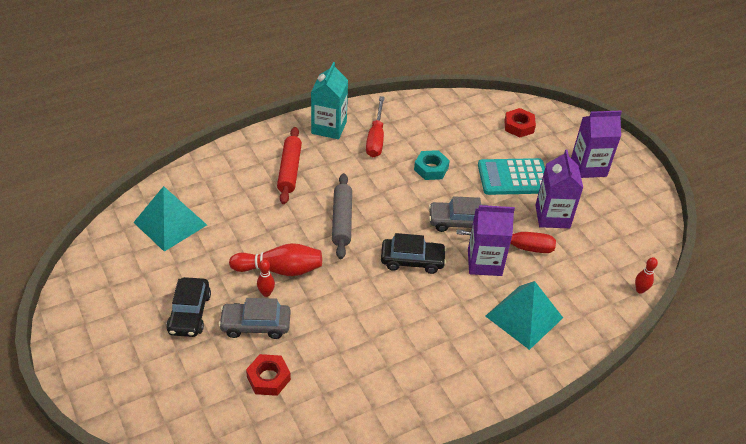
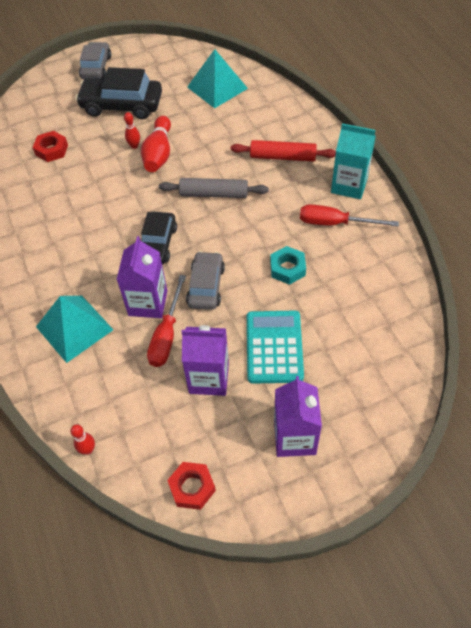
camera: 100 degrees right, 10 degrees up
black car [166,277,211,337] -> black car [76,67,162,119], size x1.53
grey car [218,298,291,339] -> grey car moved to [79,42,111,79]
red nut [504,108,536,137] -> red nut moved to [167,462,216,510]

